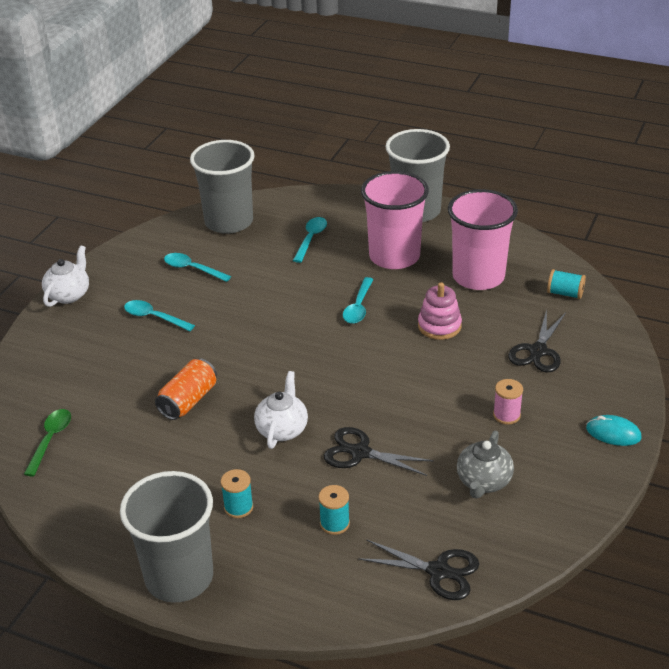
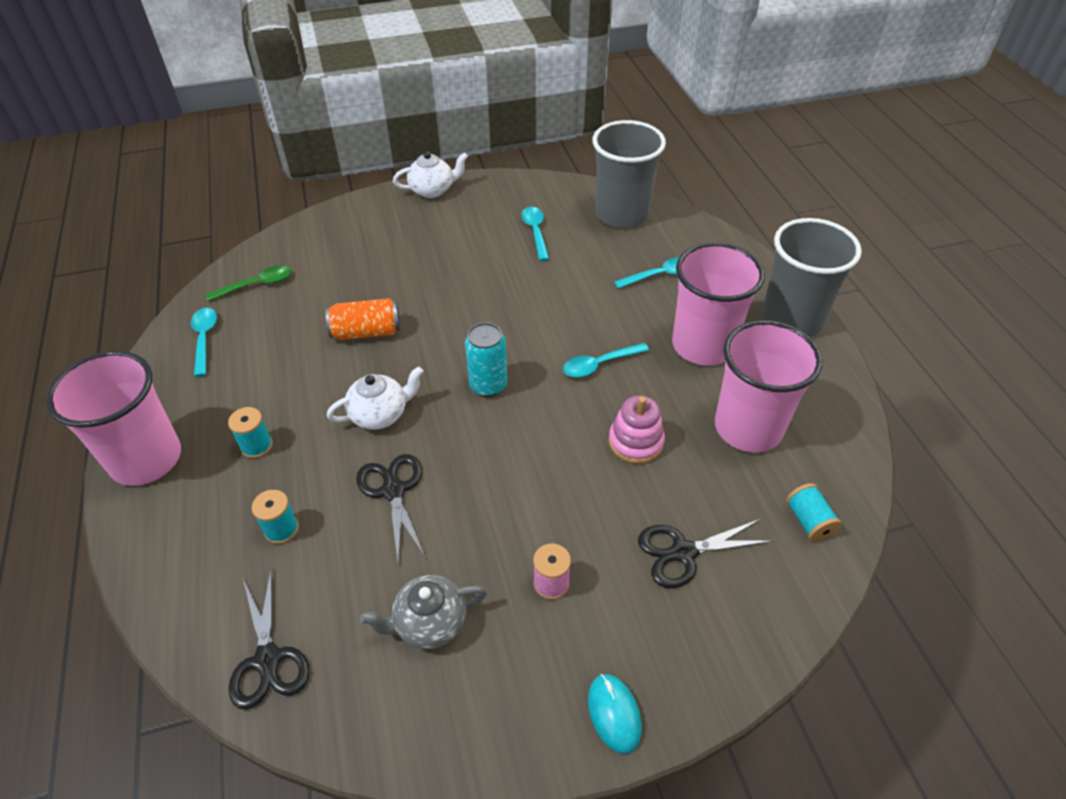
camera: 50 degrees right, 10 degrees up
grey cup [120,471,213,603] -> pink cup [46,351,181,486]
turquoise spoon [124,300,195,331] -> turquoise spoon moved to [191,308,217,377]
none -> turquoise can [465,322,507,397]

